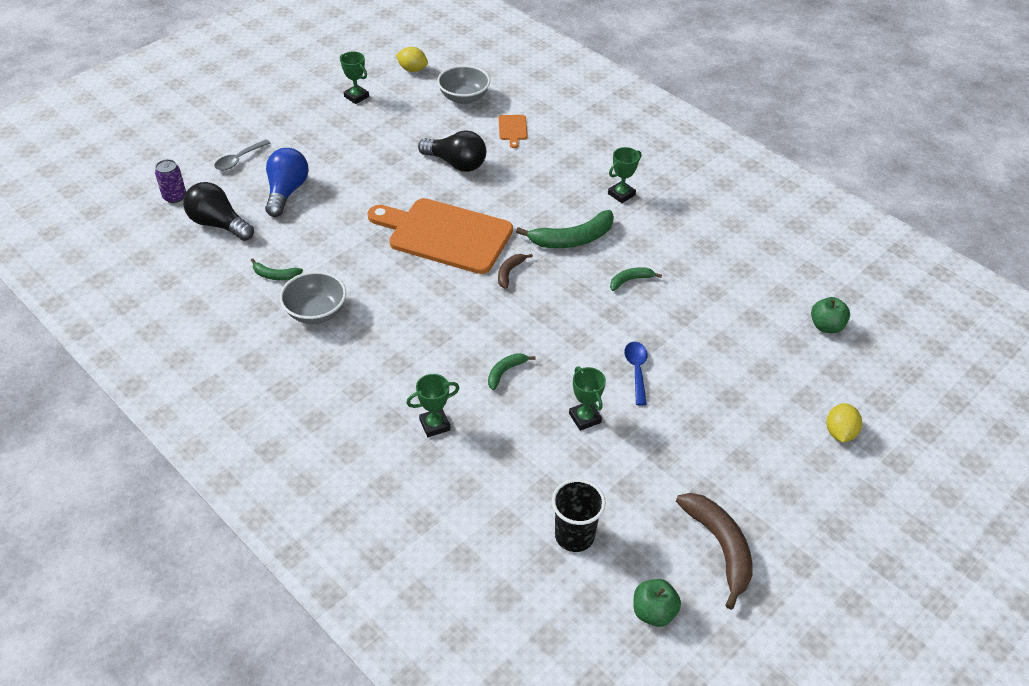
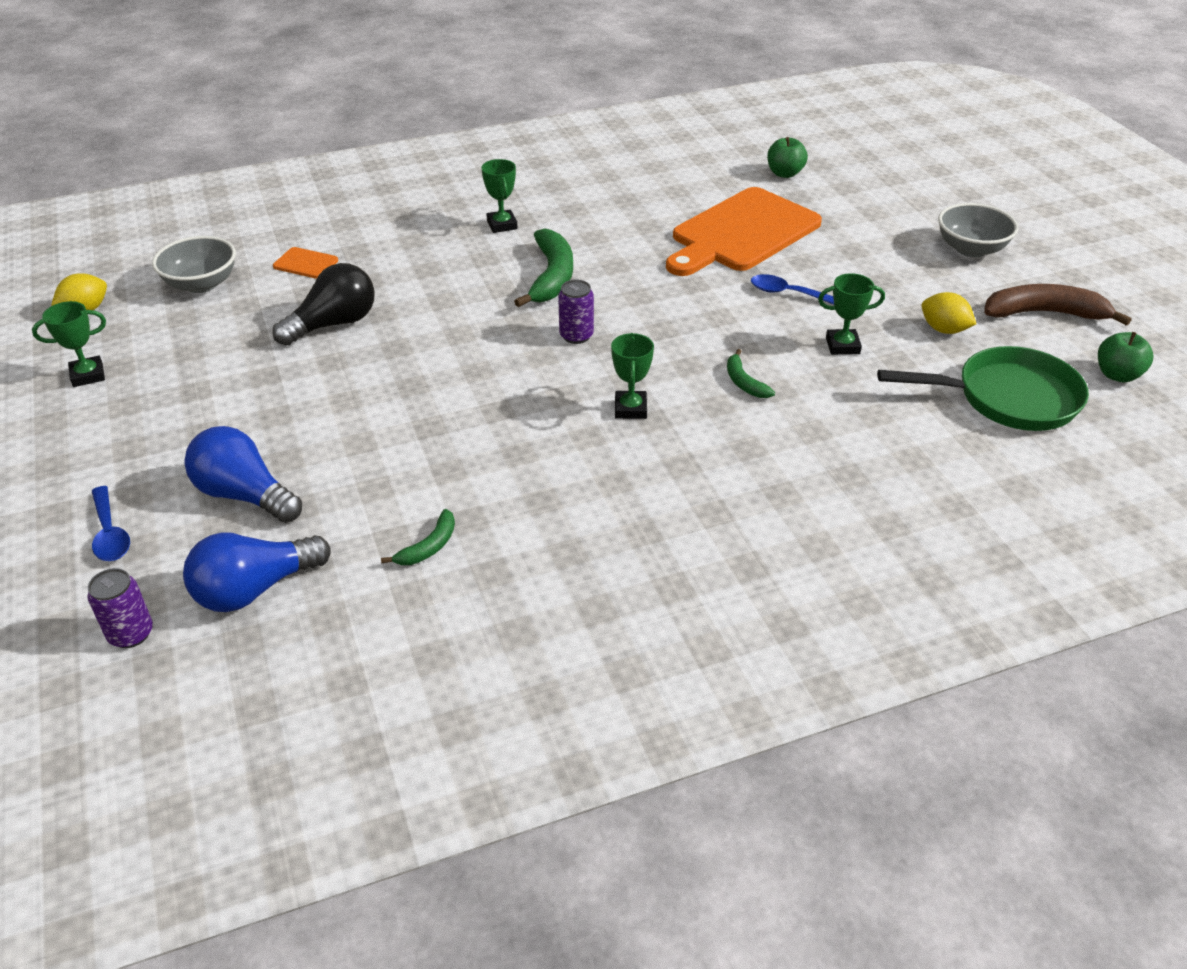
camera: 65 degrees left, 5 degrees down
black light bulb [183,182,254,241] -> blue light bulb [183,532,331,612]
grey spoon [214,139,270,170] -> blue spoon [92,486,130,561]
grey bowl [280,271,346,324] -> grey bowl moved to [938,203,1018,257]
orange cutting board [367,198,513,274] -> orange cutting board moved to [666,187,822,276]
green trophy [407,374,459,437] -> green trophy moved to [611,333,654,419]
brown banana [498,254,533,289] -> purple can [558,280,594,344]
black cup [552,479,606,552] -> green pan [877,346,1089,431]
green banana [610,267,662,291] -> none
yellow lemon [826,403,862,443] -> yellow lemon moved to [922,292,976,334]

